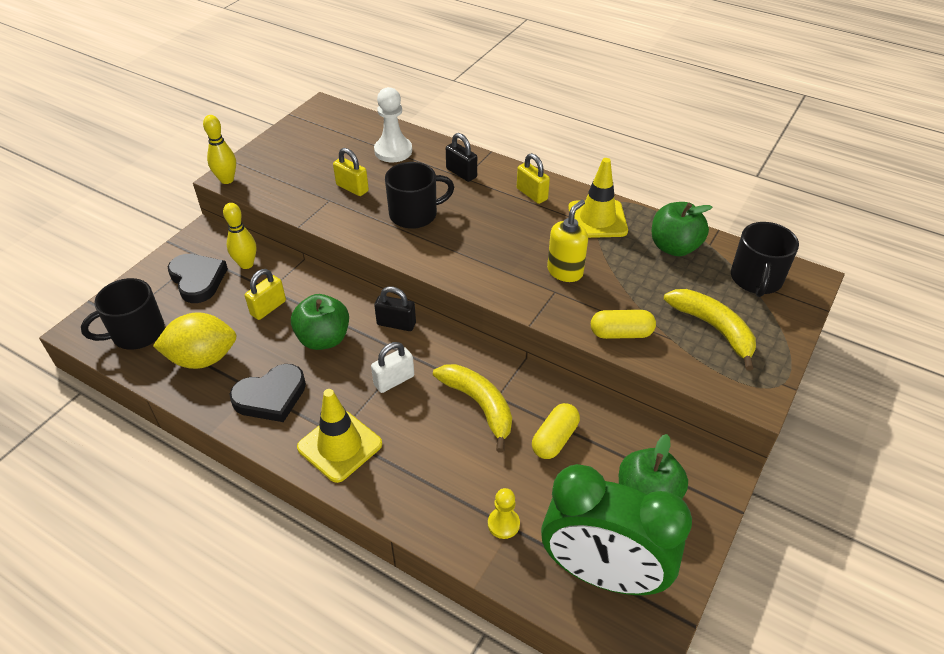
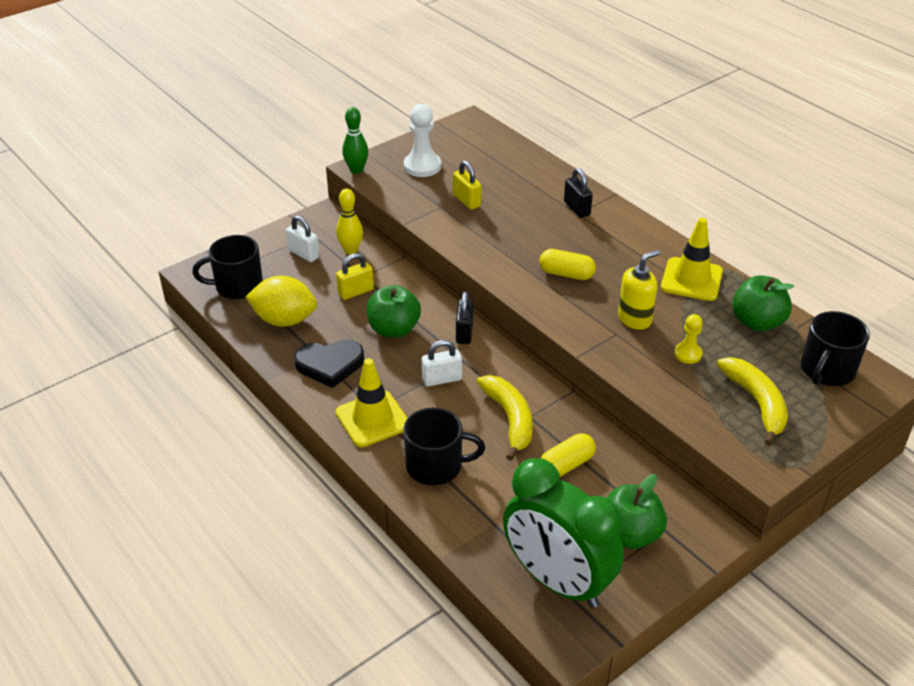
camera: 20 degrees right, 5 degrees down
black heart [168,254,228,303] -> white padlock [286,215,320,262]
yellow bowling pin [203,115,236,184] -> green bowling pin [342,107,369,174]
white pawn [374,87,412,162] -> white pawn moved to [404,104,441,177]
black padlock [374,286,416,331] -> black padlock turned 60 degrees clockwise [456,292,474,344]
black mug [385,162,454,229] -> black mug moved to [403,408,485,485]
yellow pawn [488,488,520,539] -> yellow pawn moved to [674,314,702,364]
yellow padlock [517,153,550,204] -> none
yellow capsule [591,310,656,339] -> yellow capsule moved to [539,249,596,280]

